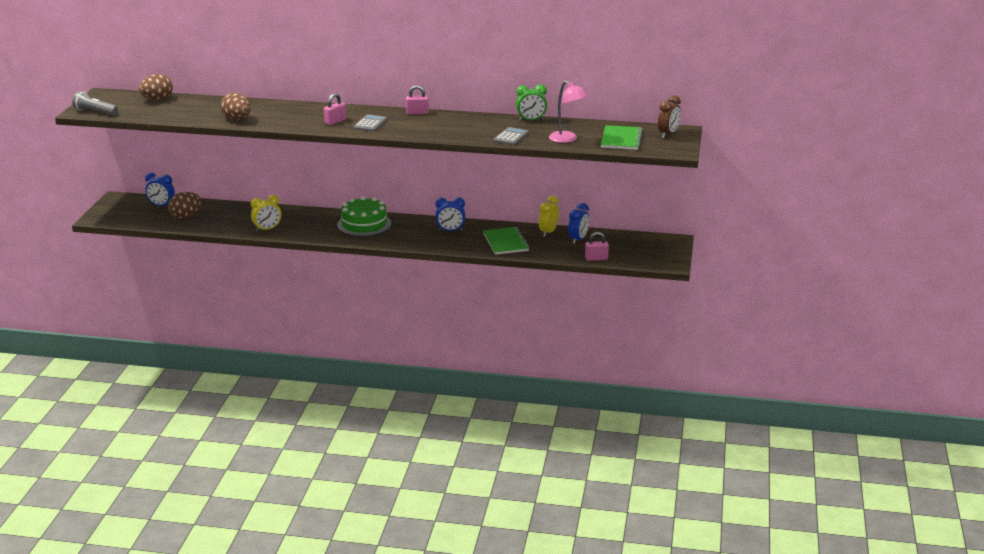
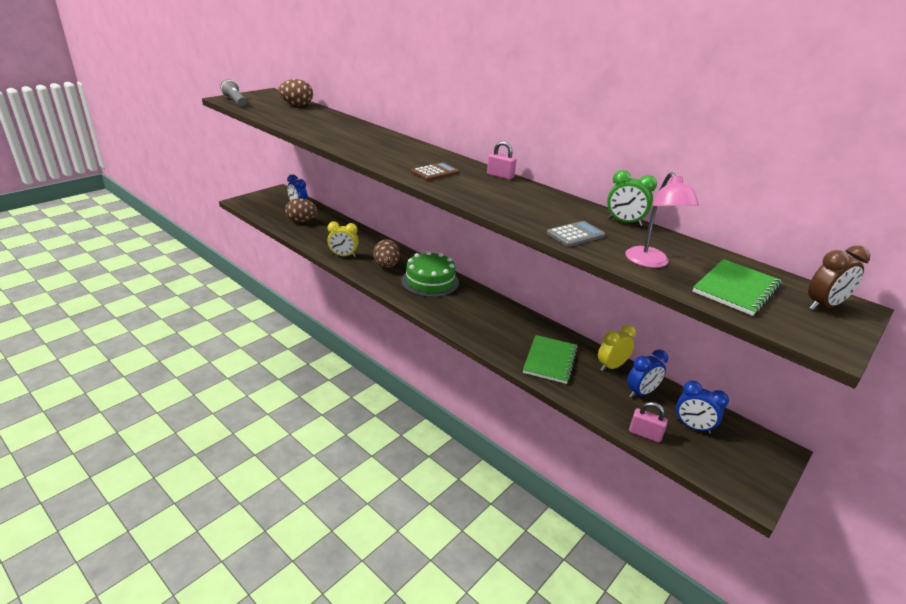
camera: 30 degrees right, 5 degrees up
brown egg [220,93,251,120] -> brown egg moved to [373,239,400,268]
pink padlock [324,93,346,125] -> none
grey calculator [353,114,387,131] -> brown calculator [411,162,460,181]
blue clock [436,197,465,231] -> blue clock moved to [676,381,729,434]

